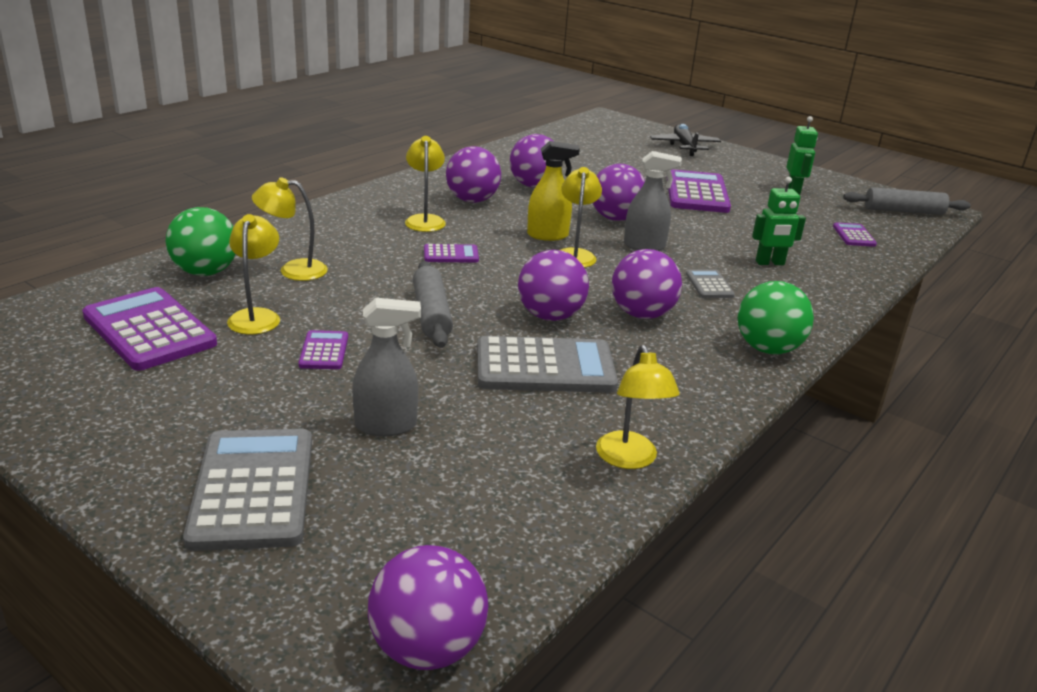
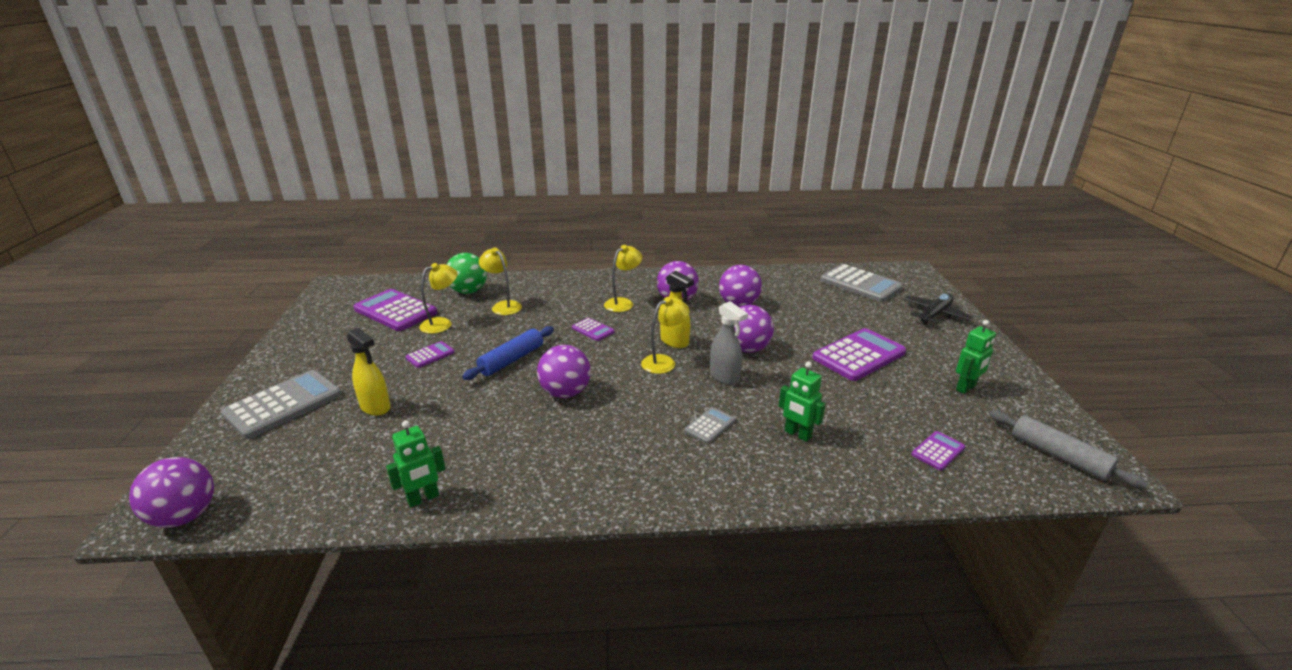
camera: 50 degrees right, 0 degrees up
purple calculator [82,287,217,371] -> purple calculator turned 60 degrees counterclockwise [353,289,438,331]
grey spray bottle [352,298,421,436] -> yellow spray bottle [347,328,391,416]
grey rolling pin [413,261,453,348] -> blue rolling pin [462,326,554,380]
grey calculator [477,336,618,393] -> grey calculator moved to [820,264,903,302]
yellow lamp [596,345,680,469] -> green robot [386,420,446,507]
purple ball [612,249,682,319] -> none
green ball [738,281,814,354] -> none

